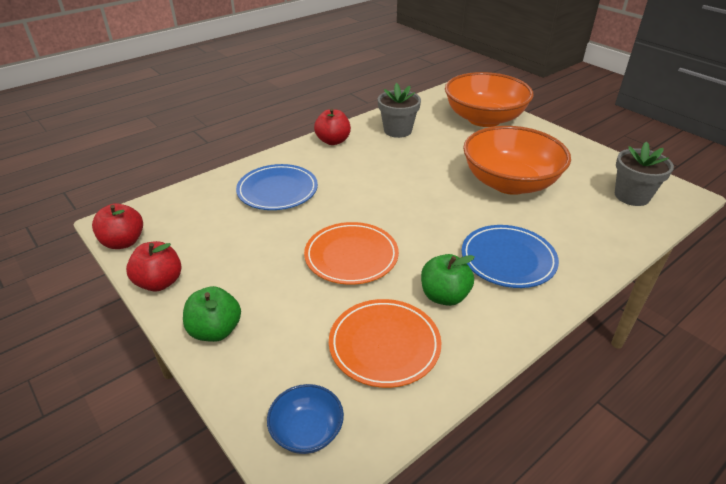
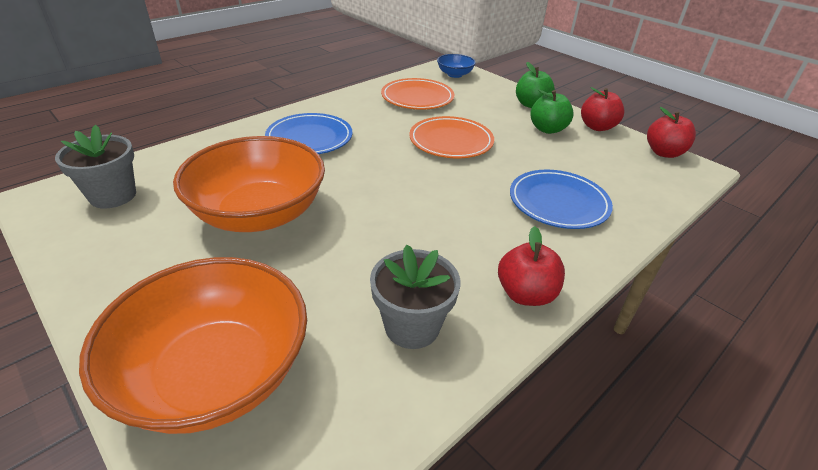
camera: 175 degrees right, 0 degrees up
green apple [421,254,475,306] -> green apple moved to [530,90,574,134]

